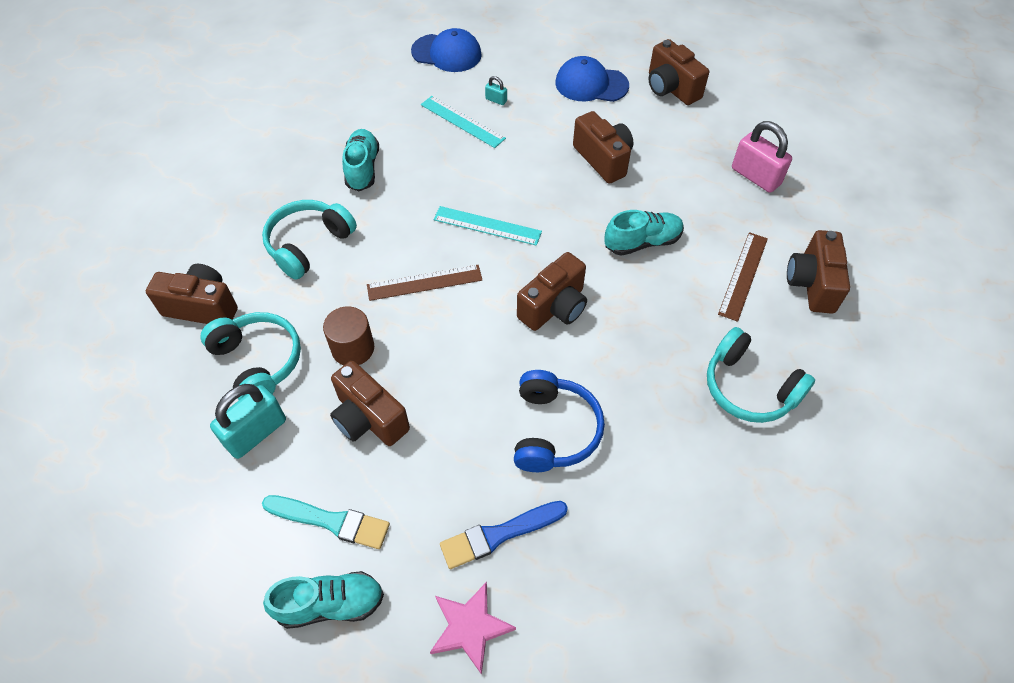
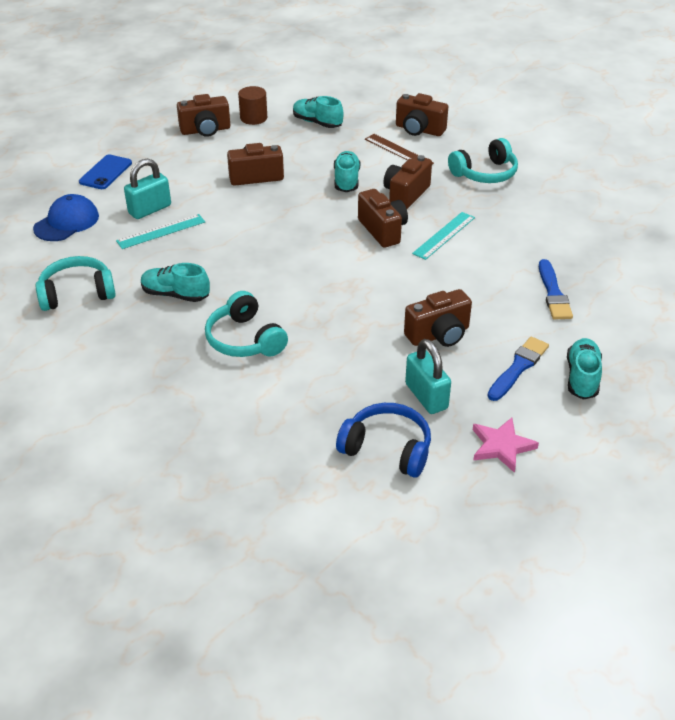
camera: 70 degrees left, 15 degrees down
brown camera [146,264,238,324] -> brown camera moved to [383,155,432,209]
turquoise headphones [201,312,301,400] -> turquoise headphones moved to [35,256,116,311]
turquoise brush [262,495,390,549] -> blue brush [488,337,549,401]
brown cylinder [323,306,374,365] -> brown cylinder moved to [238,86,267,125]
brown ruler [367,265,482,301] -> none
pink star [430,582,516,675] -> pink star moved to [473,418,539,473]
turquoise ruler [433,206,542,246] -> turquoise ruler moved to [412,212,475,260]
turquoise padlock [485,76,507,105] -> turquoise padlock [124,159,171,219], size x2.20
blue headphones [514,370,605,472] -> blue headphones moved to [336,403,431,478]
blue cap [555,56,629,102] -> none
pink padlock [732,121,792,193] -> turquoise shoe [293,96,343,128]
none -> blue phone [79,155,132,189]

